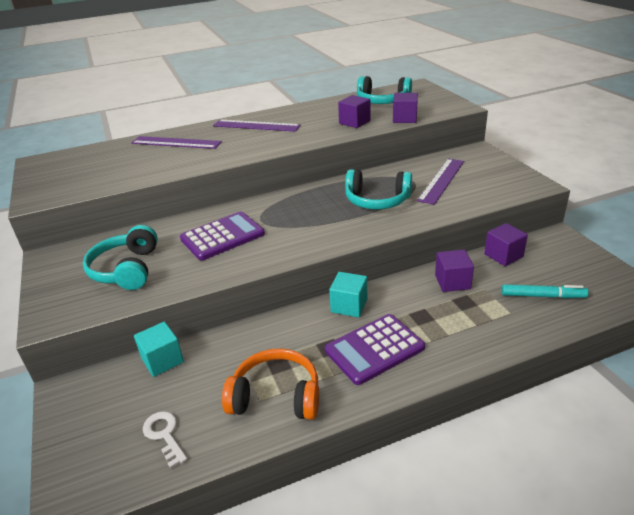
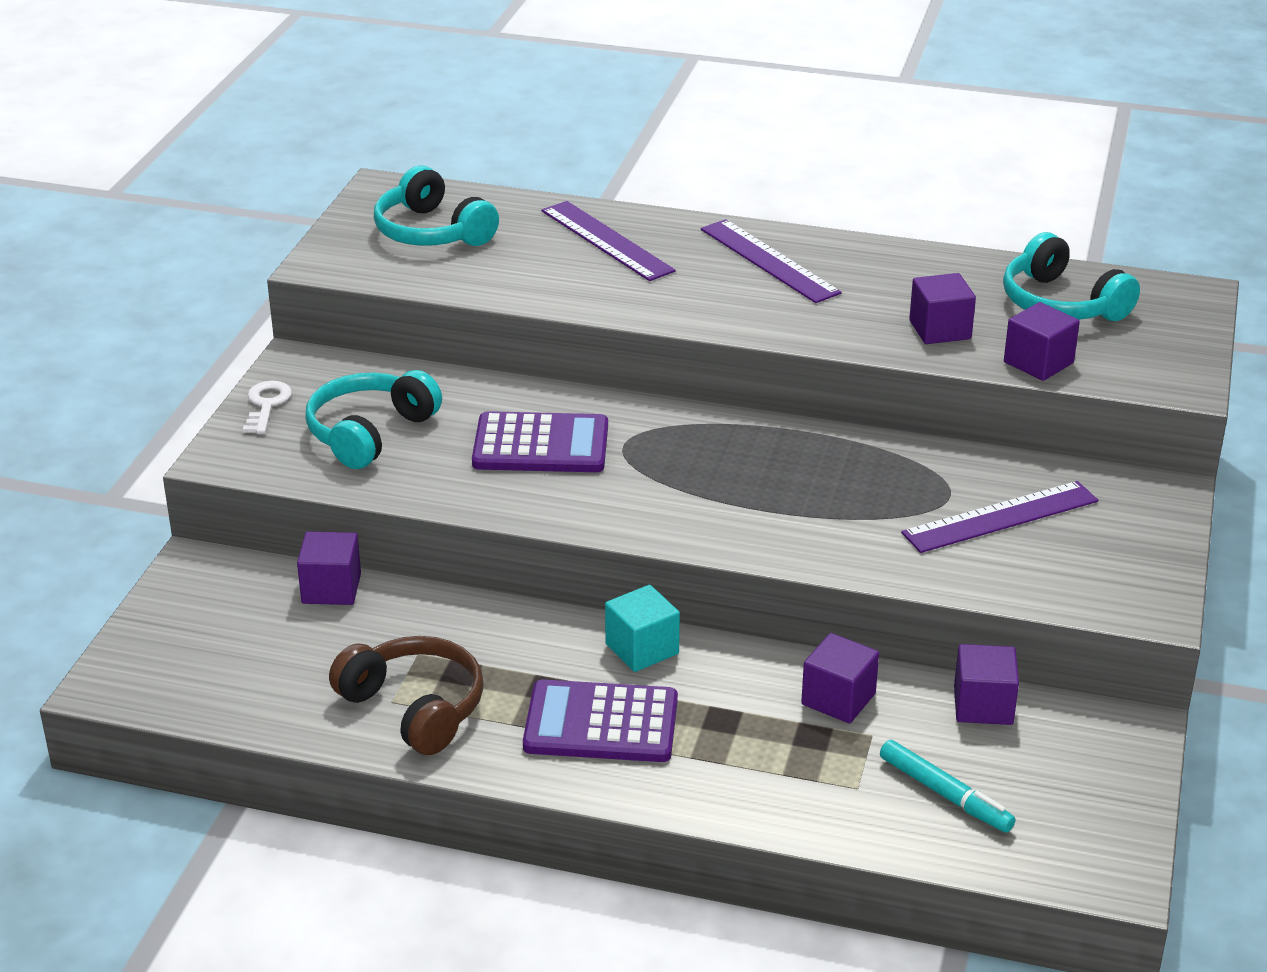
camera: 35 degrees right, 0 degrees up
turquoise cube [134,322,184,377] -> purple cube [297,531,361,605]
white key [143,411,187,469] -> white key moved to [243,381,292,434]
orange headphones [222,349,319,420] -> brown headphones [329,636,484,755]
turquoise headphones [345,169,412,209] -> turquoise headphones moved to [374,165,499,246]

